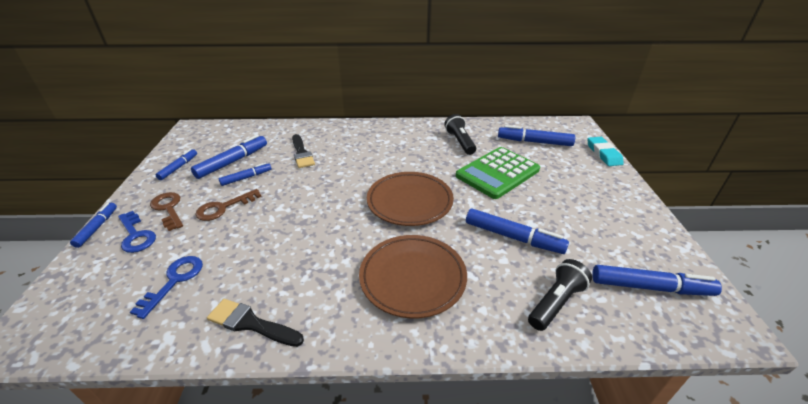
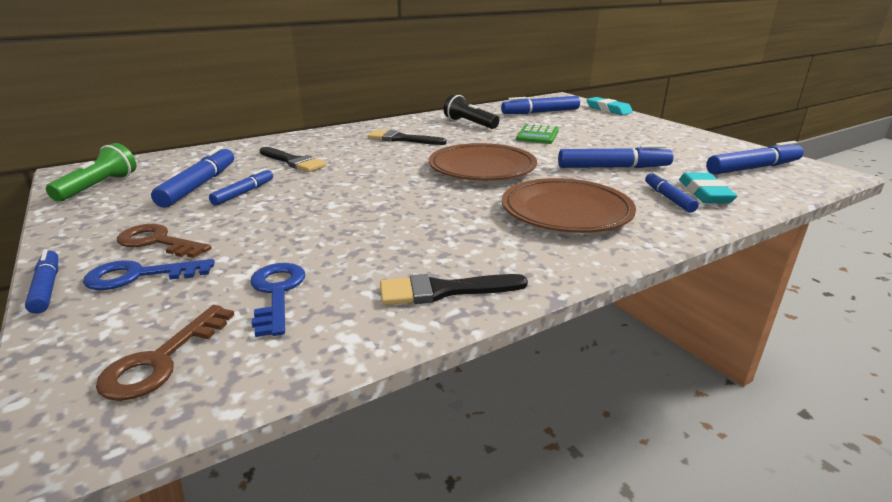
camera: 30 degrees left, 10 degrees down
blue key [118,211,156,253] -> blue key turned 150 degrees clockwise [83,259,215,290]
blue marker [156,149,197,180] -> blue marker moved to [645,172,699,213]
brown key [195,189,262,221] -> brown key moved to [96,305,234,401]
green calculator [456,147,540,199] -> green calculator [516,124,559,144], size x0.58
black flashlight [528,259,592,331] -> turquoise eraser [679,173,737,203]
none -> green flashlight [46,143,136,202]
none -> black brush [367,130,447,145]

